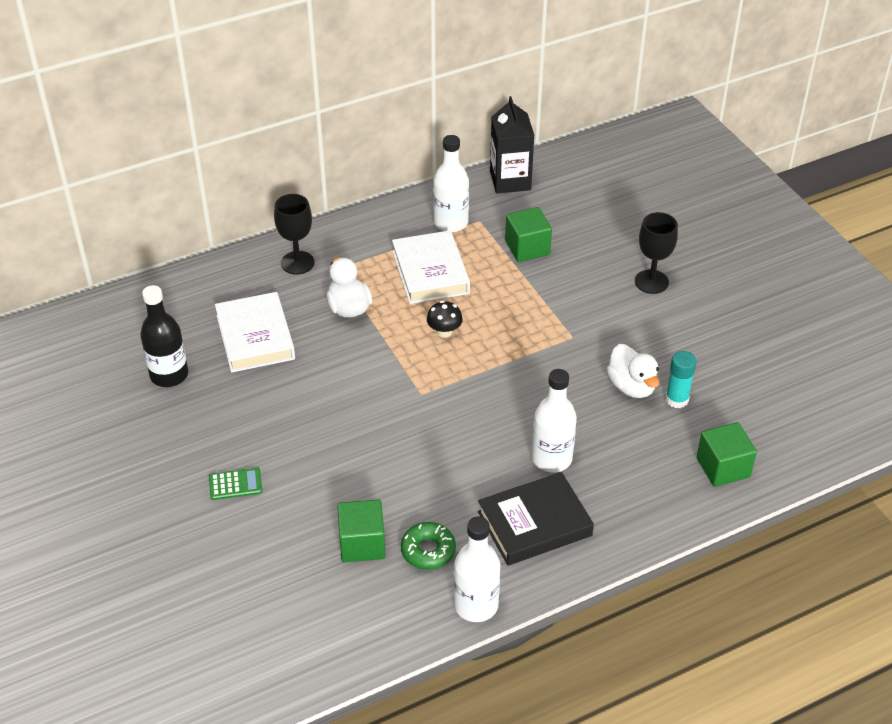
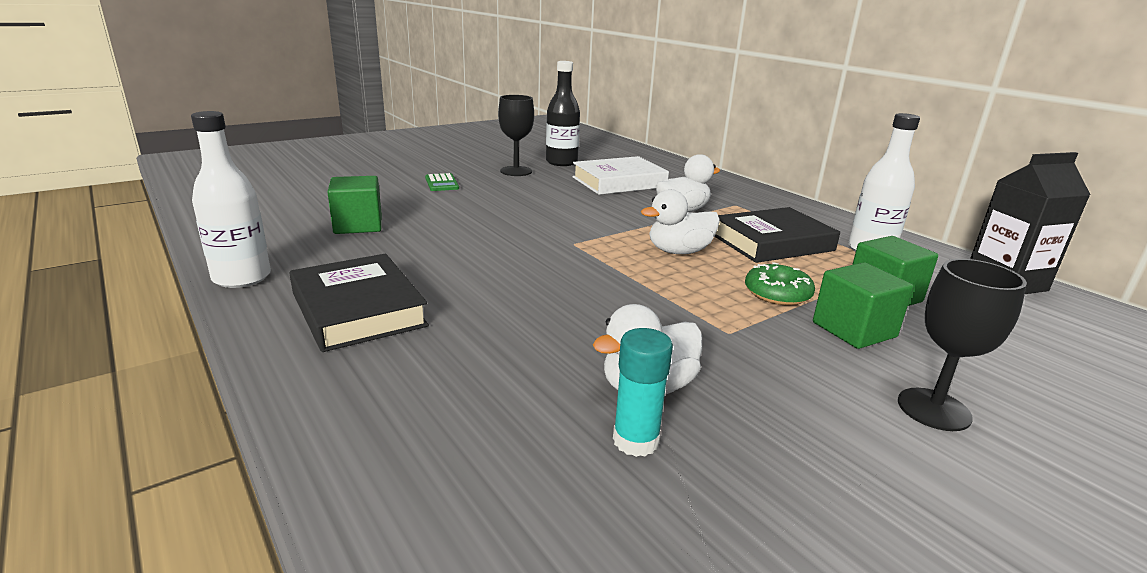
camera: 80 degrees right, 20 degrees down
black goblet [274,194,315,275] -> black goblet moved to [498,95,534,176]
white book [392,230,470,304] -> black book [714,207,840,263]
green donut [401,522,456,570] -> green donut moved to [745,262,815,306]
black mushroom [427,301,463,337] -> white duck [641,189,720,254]
white bottle [532,369,577,473] -> none
green cube [696,422,757,487] -> green cube moved to [813,262,913,349]

